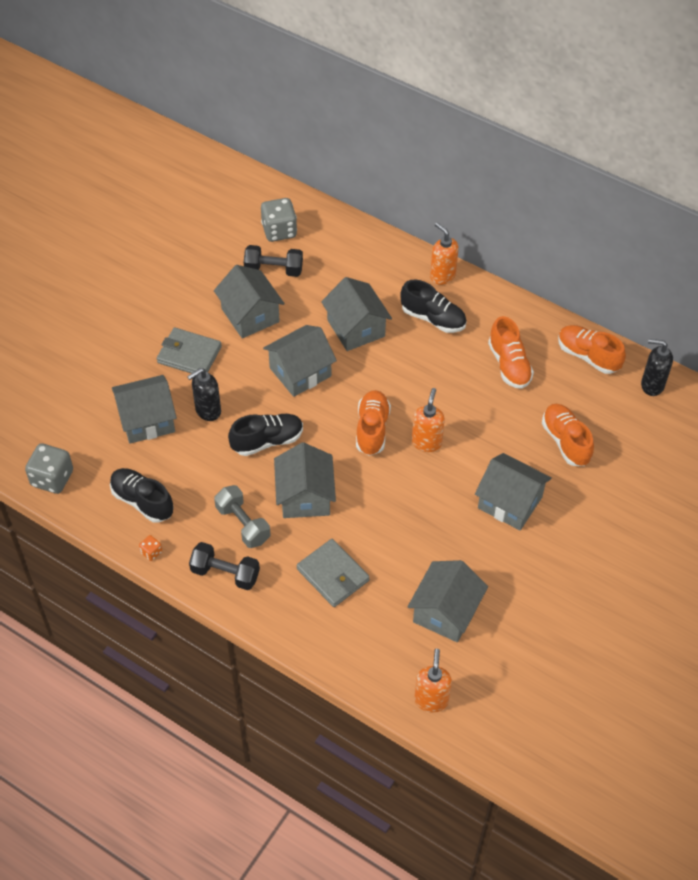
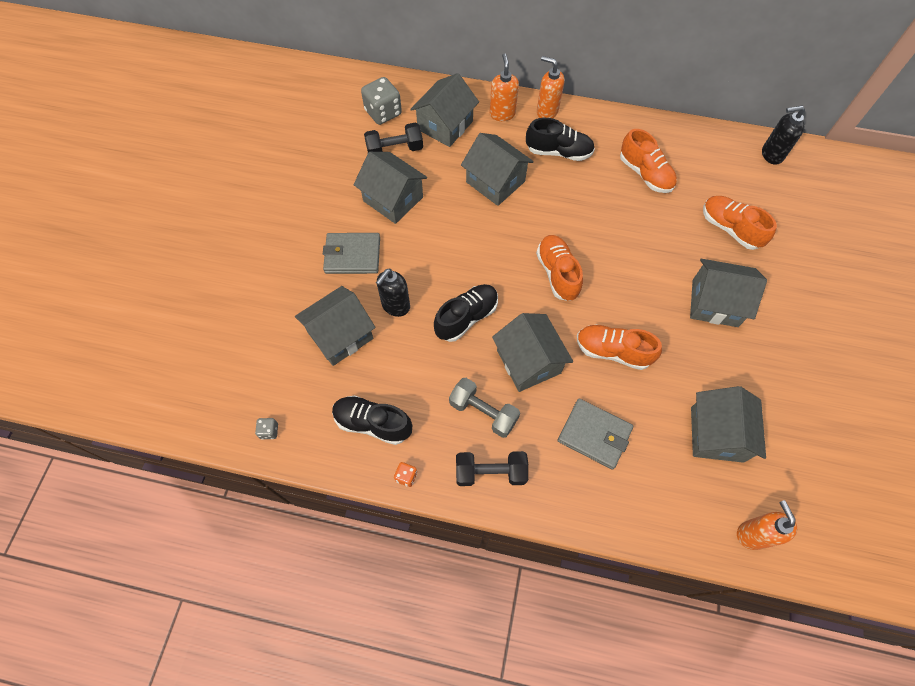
camera: 20 degrees left, 10 degrees up
grey dice [25,443,73,494] -> grey dice [255,418,278,440], size x0.47
grey house [263,325,337,397] -> grey house moved to [410,73,479,147]
orange soap dispenser [412,388,445,452] -> orange soap dispenser moved to [490,53,519,121]
orange shoe [558,325,626,374] -> orange shoe moved to [577,325,662,370]

